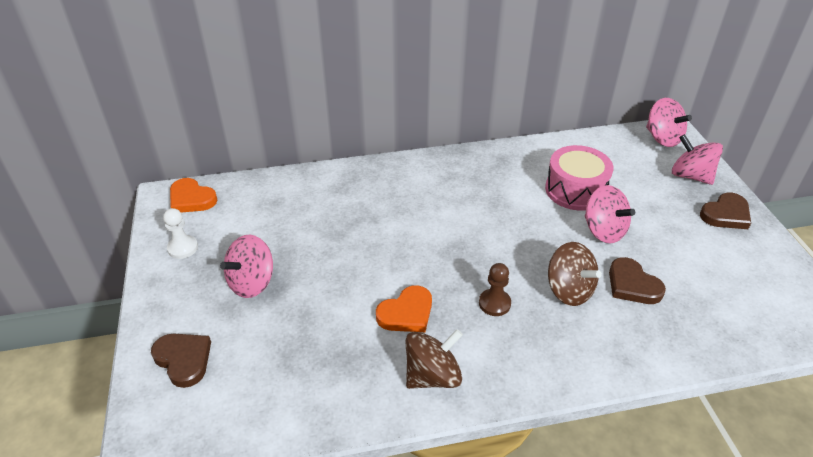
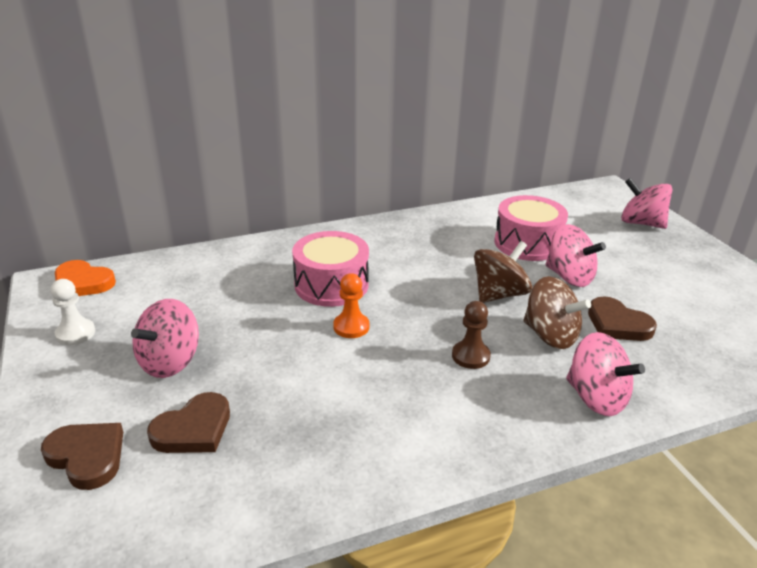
camera: 10 degrees left, 10 degrees down
orange heart [376,285,432,332] -> none
brown spinning top [406,329,463,389] -> brown spinning top moved to [474,241,532,303]
pink spinning top [646,98,692,147] -> pink spinning top moved to [566,332,645,416]
brown heart [700,193,751,229] -> brown heart moved to [147,392,230,453]
none -> pink drum [292,231,369,307]
none -> orange pawn [333,273,369,338]

